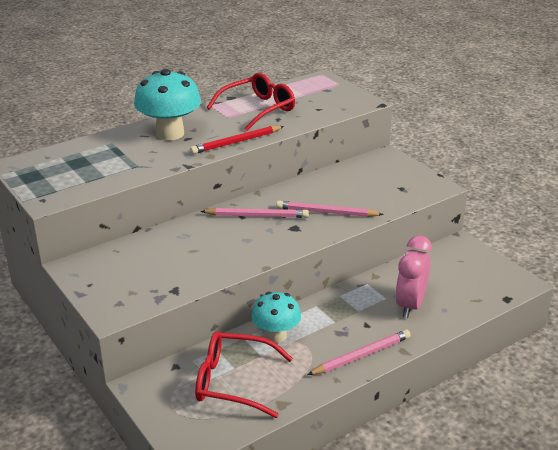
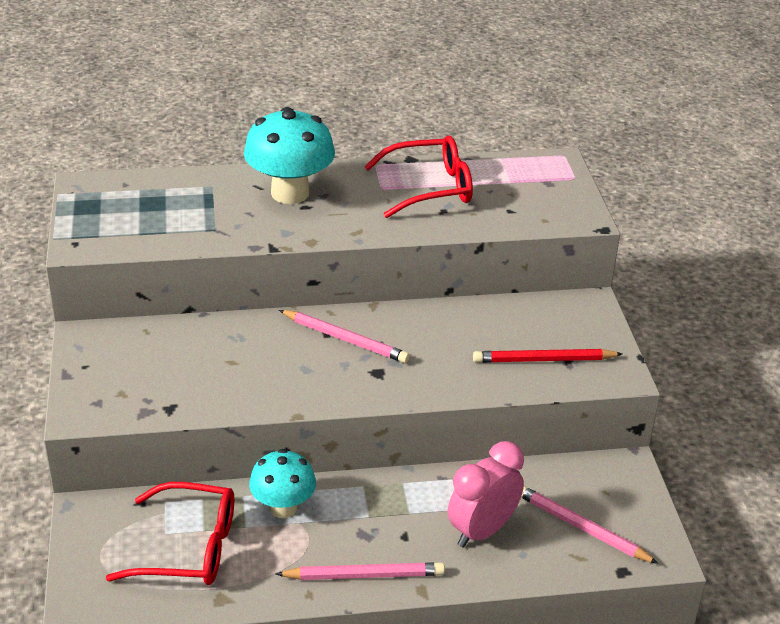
camera: 25 degrees right, 5 degrees up
red pencil [190,126,284,154] -> red pencil moved to [473,349,623,363]
red glasses [195,332,293,418] -> red glasses turned 150 degrees clockwise [106,482,234,585]
pink pencil [276,201,384,217] -> pink pencil moved to [521,486,659,564]

